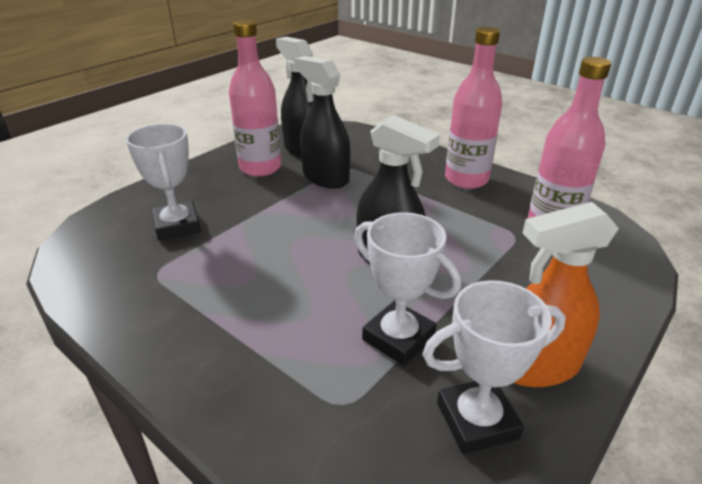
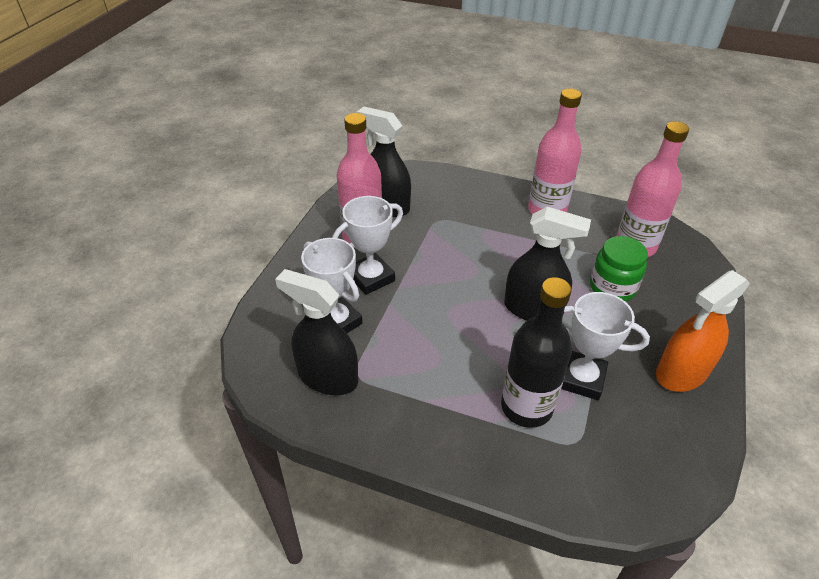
camera: 20 degrees left, 10 degrees up
black spray bottle [295,56,350,188] -> black spray bottle moved to [275,269,358,395]
white trophy [422,280,566,454] -> white trophy moved to [332,196,403,295]
none -> black bottle [501,277,572,428]
none -> green jar [590,236,648,302]

